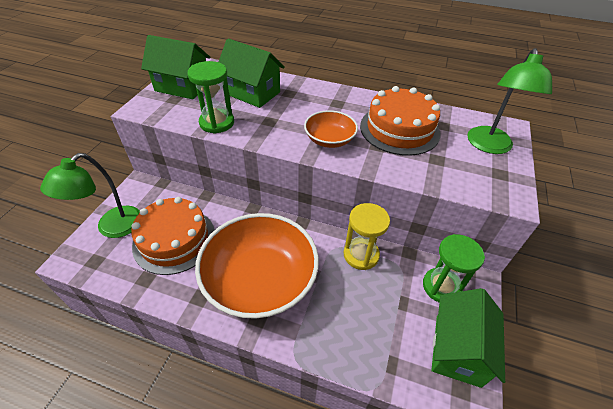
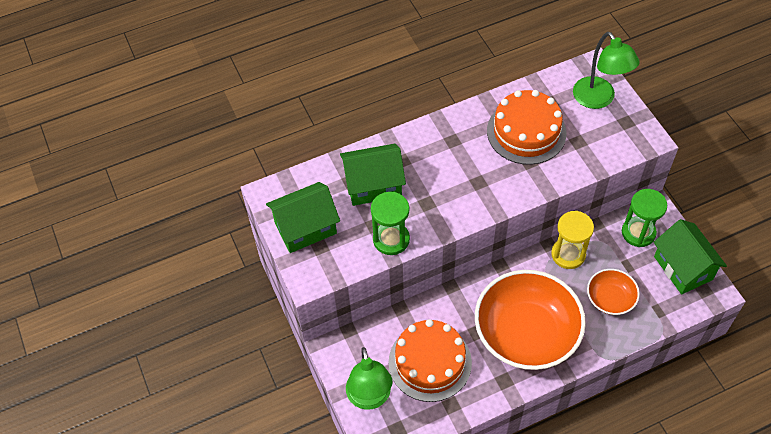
camera: 40 degrees left, 10 degrees up
orange bowl [304,110,358,148] -> orange bowl moved to [587,269,640,315]

